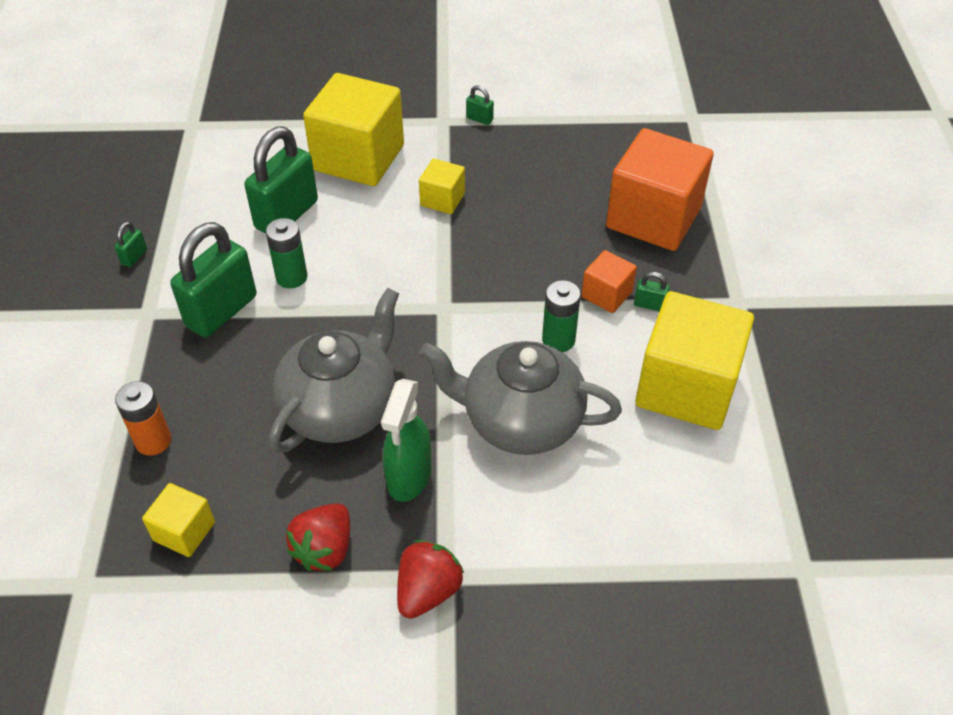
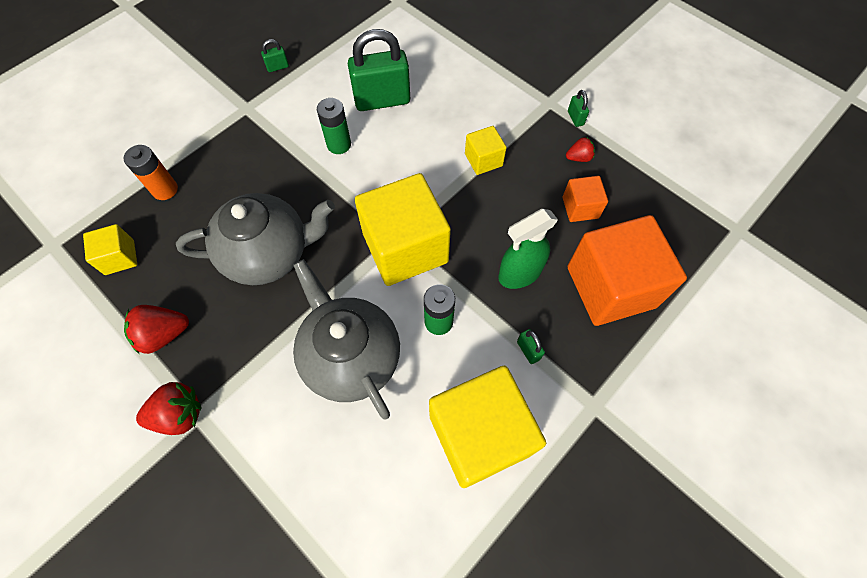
camera: 45 degrees right, 15 degrees up
green padlock [170,222,257,338] -> none
yellow cube [303,73,404,186] -> yellow cube moved to [355,173,451,286]
green spray bottle [381,379,431,502] -> green spray bottle moved to [498,209,558,289]
orange cube [581,250,637,313] -> orange cube moved to [562,176,608,222]
none -> red strawberry [566,137,595,162]

